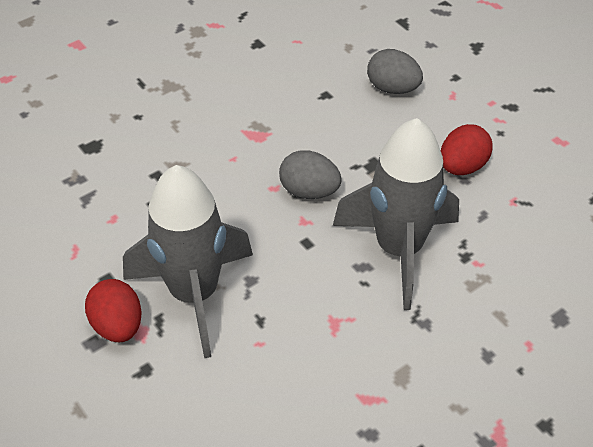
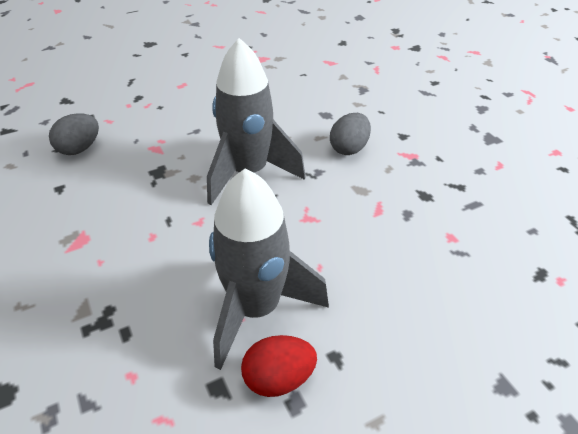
camera: 80 degrees left, 5 degrees down
grey egg [279,150,342,199] -> grey egg moved to [330,113,371,155]
red egg [441,124,493,175] -> none

